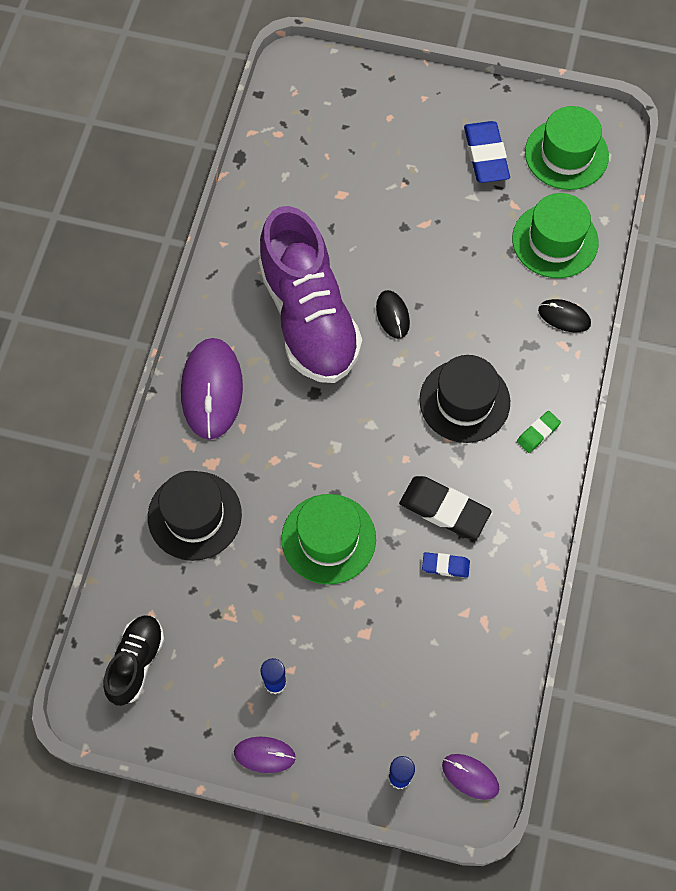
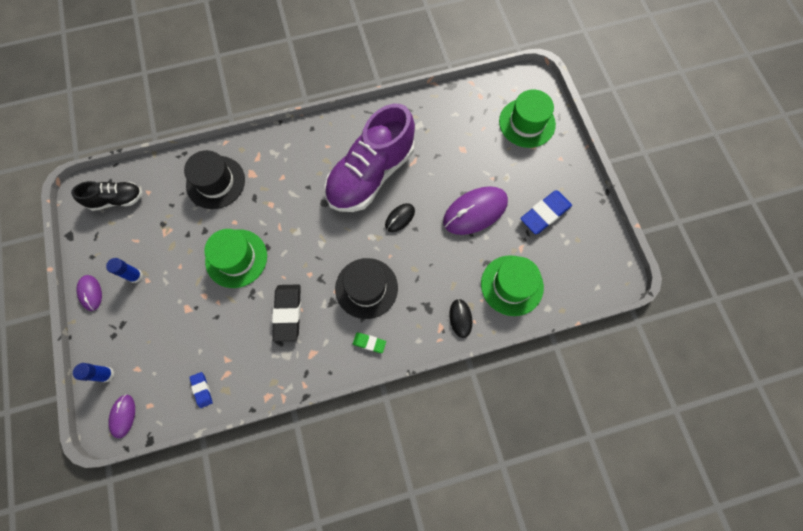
camera: 60 degrees right, 5 degrees up
purple mouse [181,338,243,440] -> purple mouse moved to [443,186,508,235]
blue eraser [422,552,470,578] -> blue eraser moved to [189,372,213,408]
green hat [525,106,609,190] -> green hat moved to [499,89,556,148]

